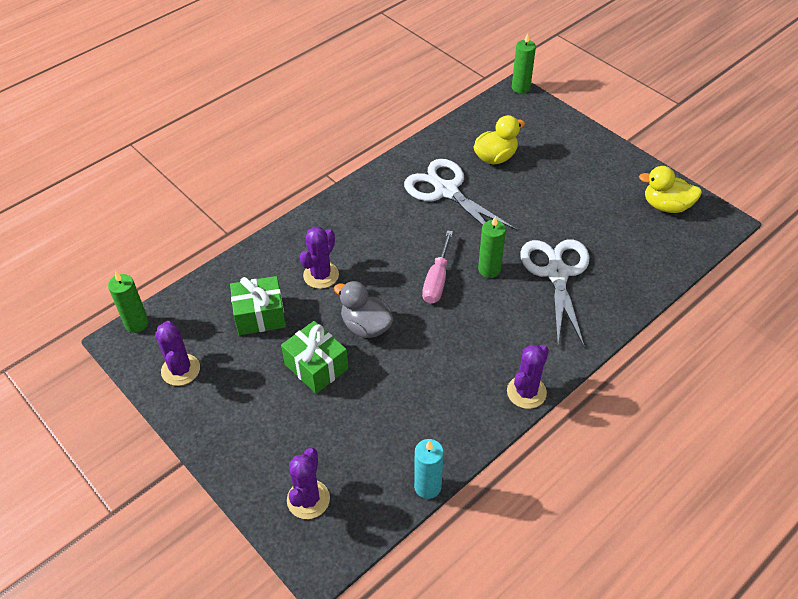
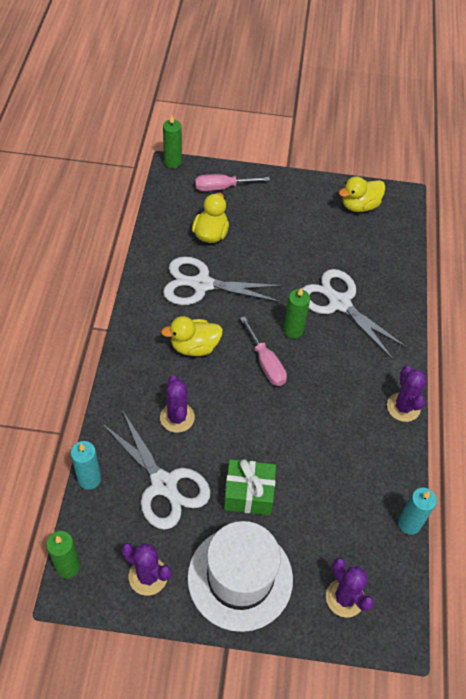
camera: 45 degrees left, 5 degrees up
green gift [230,276,286,335] -> white scissors [102,410,211,530]
grey duck [334,281,393,338] -> none
none -> turquoise candle [71,441,101,490]
none -> yellow duck [161,316,223,356]
none -> white hat [187,521,293,632]
none -> pink screwdriver [195,174,270,191]

